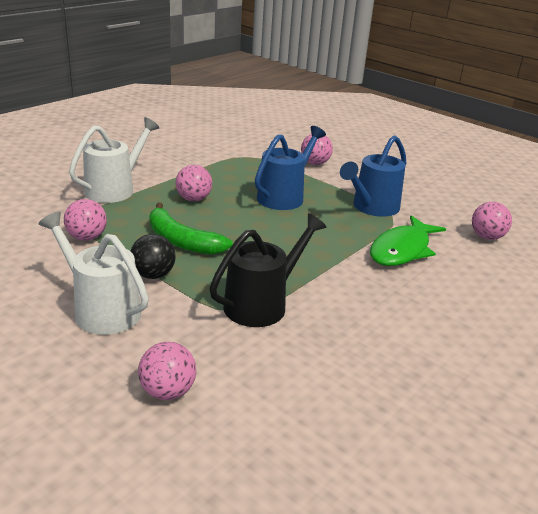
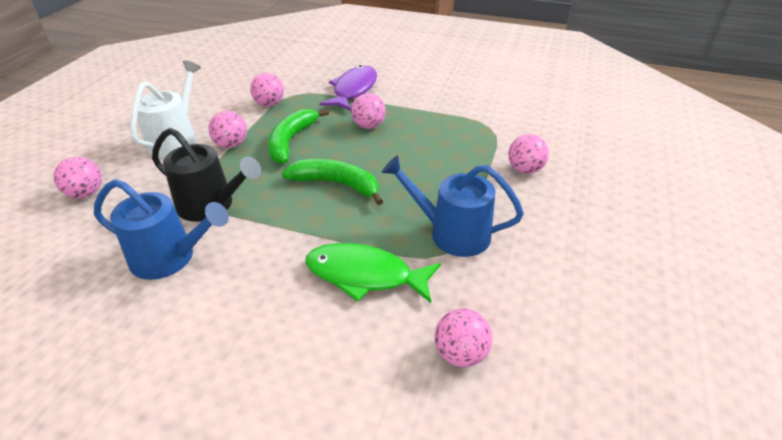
camera: 70 degrees right, 10 degrees up
white watering can [69,117,159,203] -> purple fish [319,65,377,111]
black ball [131,234,176,279] -> pink ball [209,111,247,148]
blue watering can [255,126,326,210] -> blue watering can moved to [94,179,229,280]
none -> green banana [282,159,383,205]

